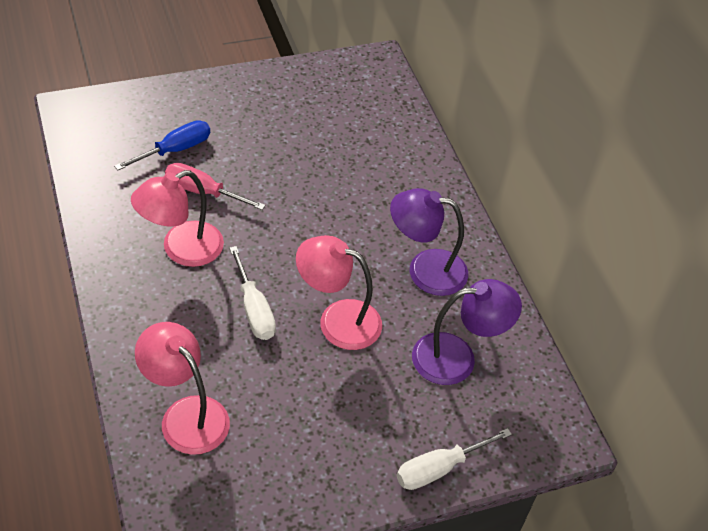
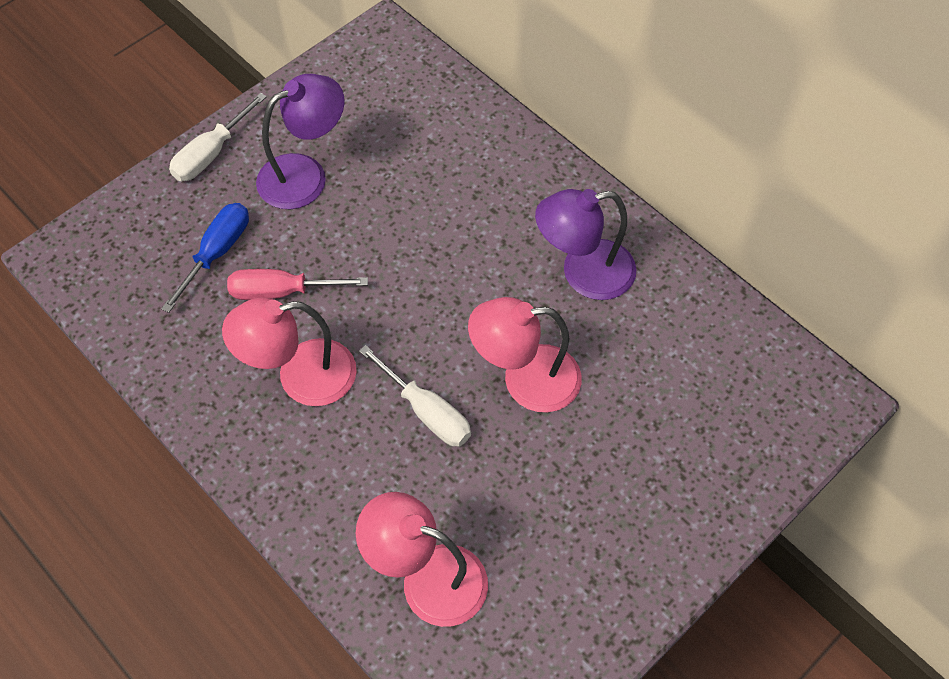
camera: 20 degrees left, 10 degrees up
pink lamp [131,170,224,267] -> pink lamp turned 45 degrees clockwise [222,297,357,406]
white screwdriver [397,428,512,490] -> white screwdriver moved to [169,93,267,181]
purple lamp [412,279,522,385] -> purple lamp moved to [256,74,345,209]

